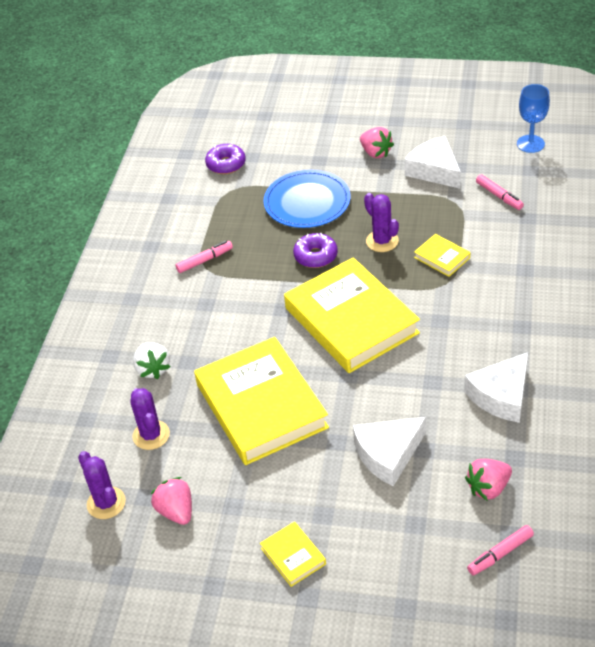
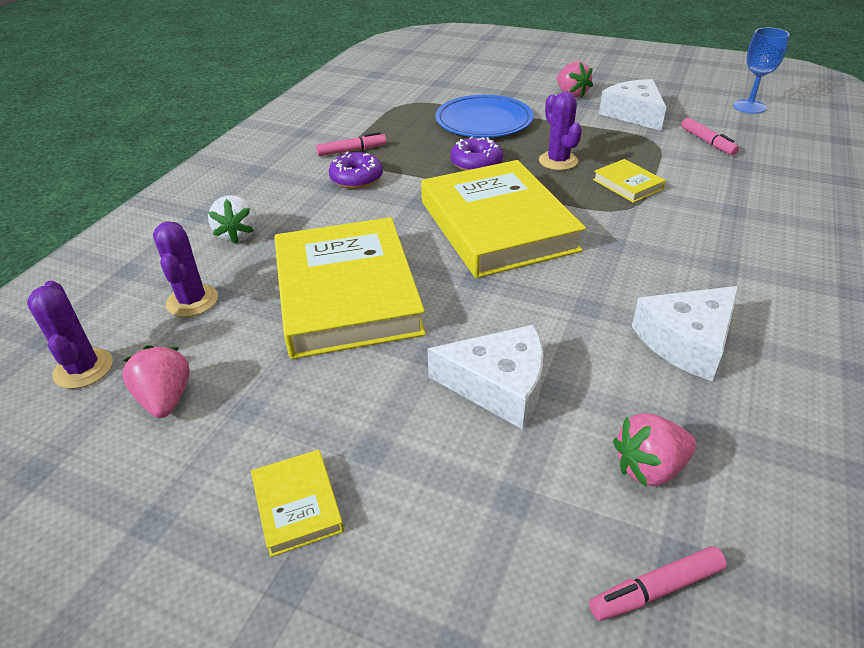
camera: 10 degrees right, 5 degrees down
purple donut [205,144,246,174] -> purple donut moved to [329,152,383,189]
white cheese [353,417,426,486] -> white cheese turned 150 degrees counterclockwise [428,325,544,429]

